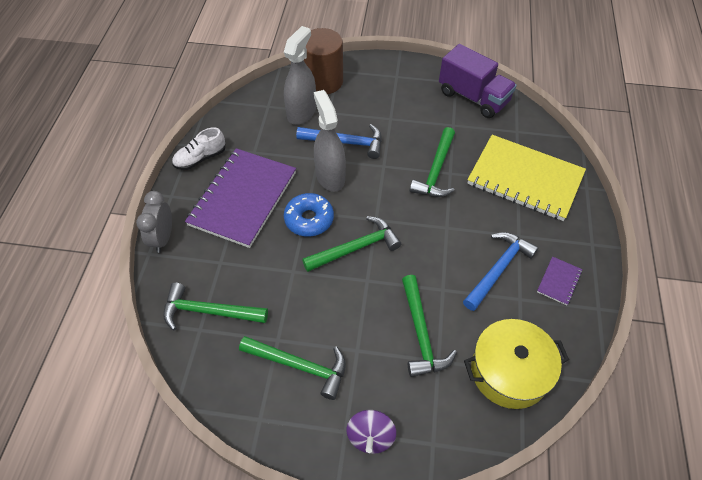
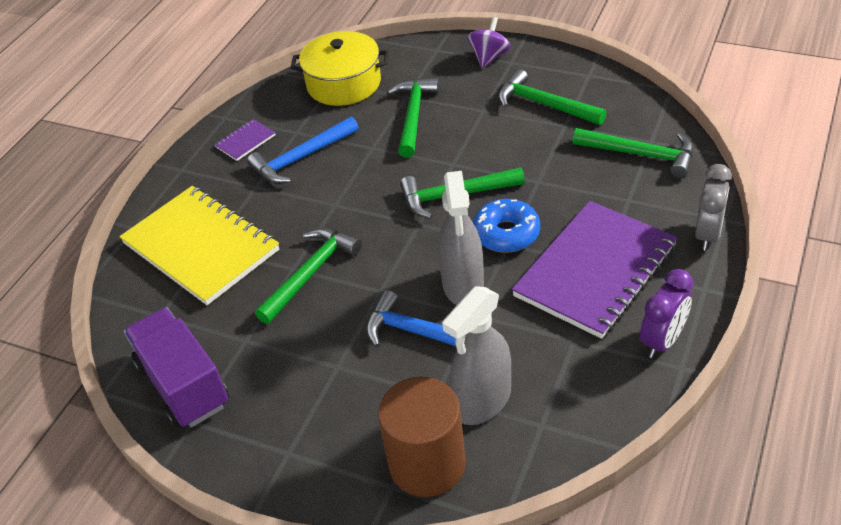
camera: 160 degrees left, 10 degrees down
white shoe [172,127,225,170] -> purple clock [640,269,693,358]

